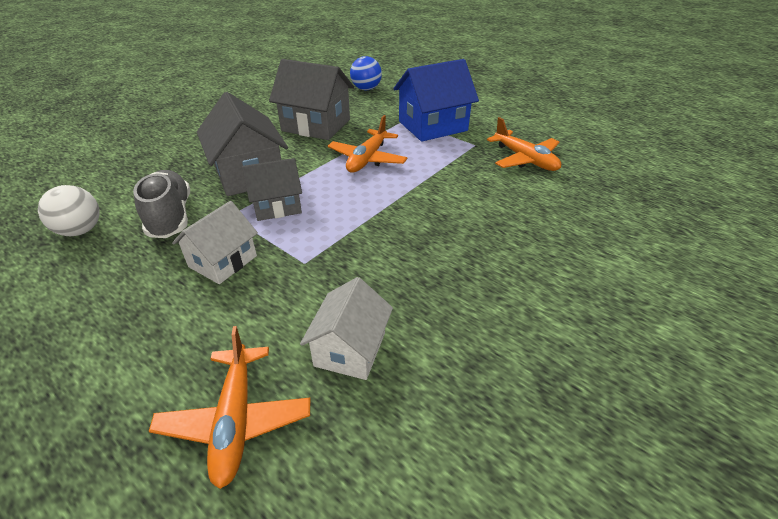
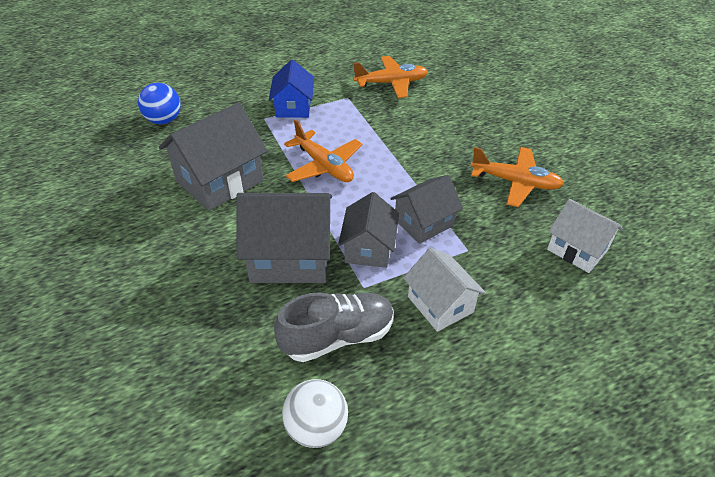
camera: 65 degrees left, 5 degrees up
grey shoe [133,170,190,238] -> grey shoe turned 150 degrees clockwise [274,292,394,362]
orange plane [149,326,310,489] -> orange plane moved to [471,147,564,207]
blue house [393,59,479,142] -> blue house [269,60,314,118], size x0.63
none -> grey house [390,175,463,244]

